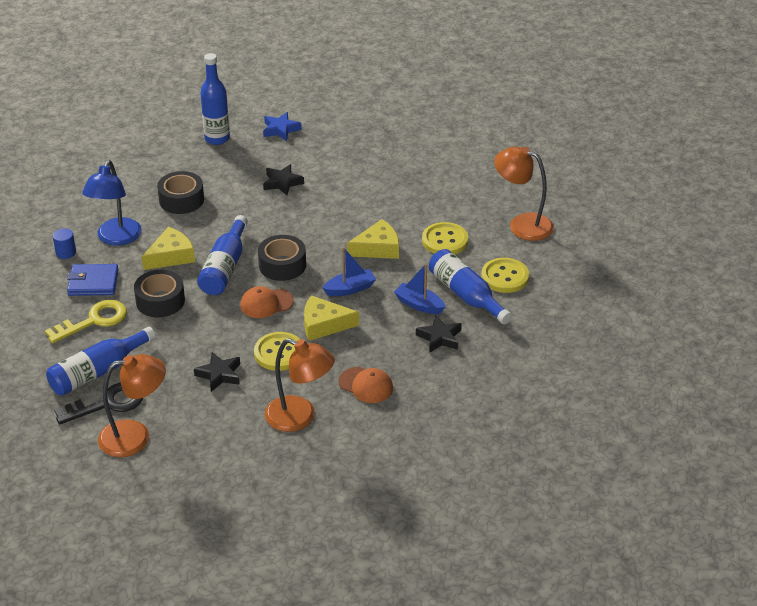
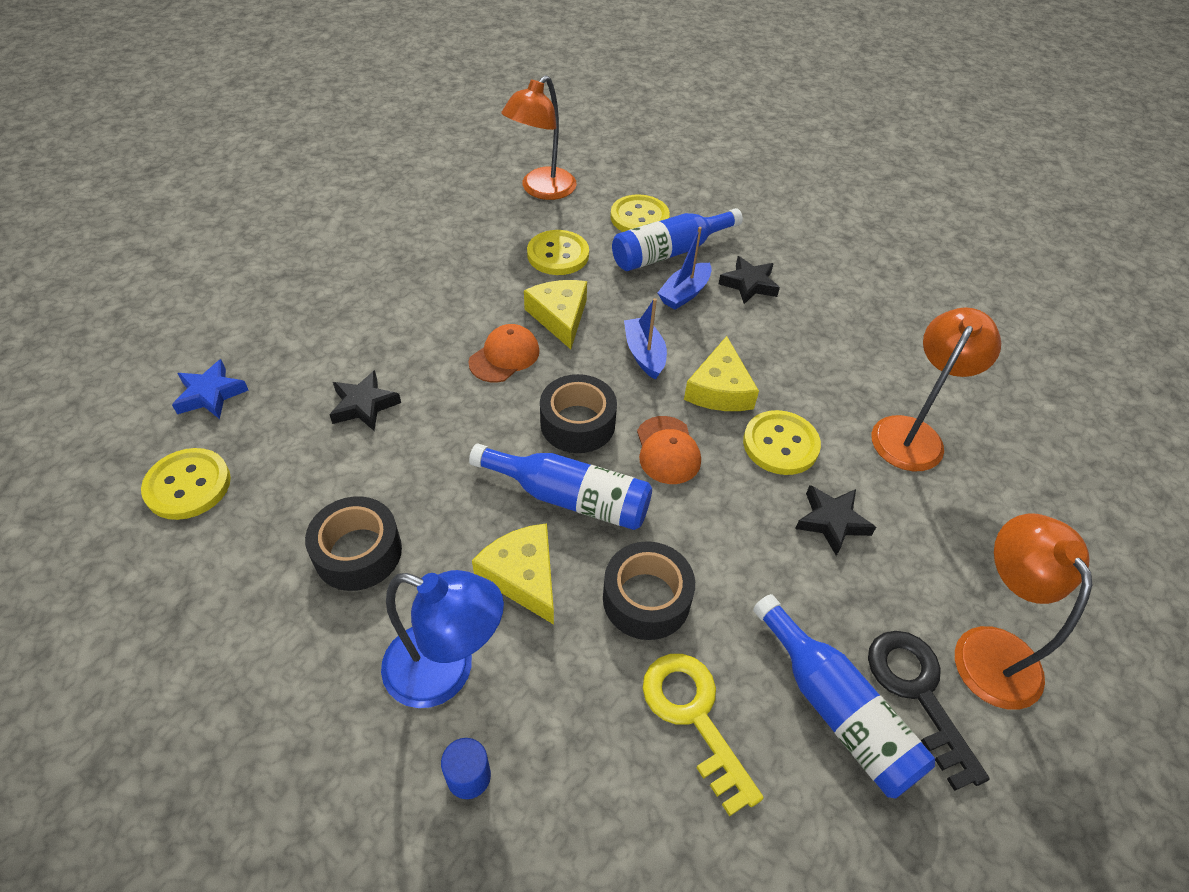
camera: 85 degrees left, 10 degrees up
blue wallet [67,264,119,296] -> none
blue bottle [200,53,230,145] -> yellow button [141,448,231,520]
orange cap [339,367,393,403] -> orange cap moved to [468,324,540,383]

